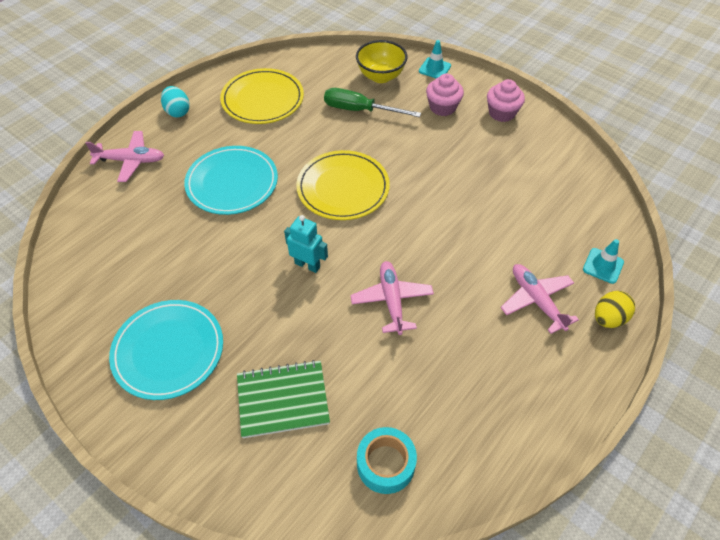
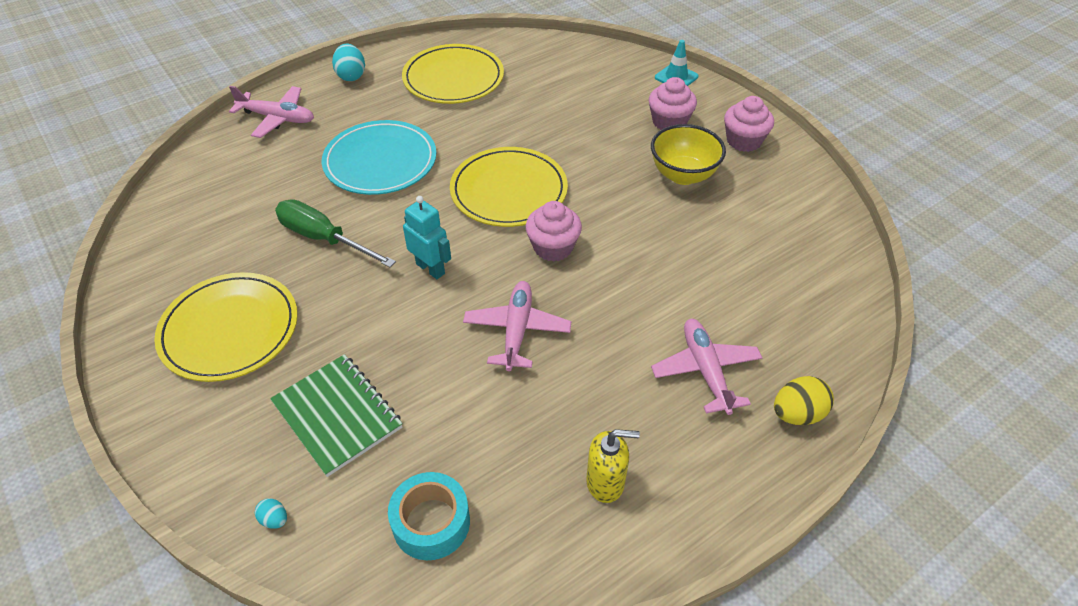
camera: 15 degrees right, 5 degrees down
turquoise plate [109,300,223,400] -> yellow plate [154,272,298,382]
green notebook [237,360,330,438] -> green notebook turned 45 degrees clockwise [270,354,403,477]
green screwdriver [324,88,421,117] -> green screwdriver moved to [275,199,396,268]
yellow bowl [356,40,408,83] -> yellow bowl moved to [651,124,726,185]
turquoise traffic cone [583,239,624,284] -> none
none -> turquoise egg [255,498,287,529]
none -> pink cupcake [526,201,582,262]
none -> yellow soap dispenser [586,429,640,503]

